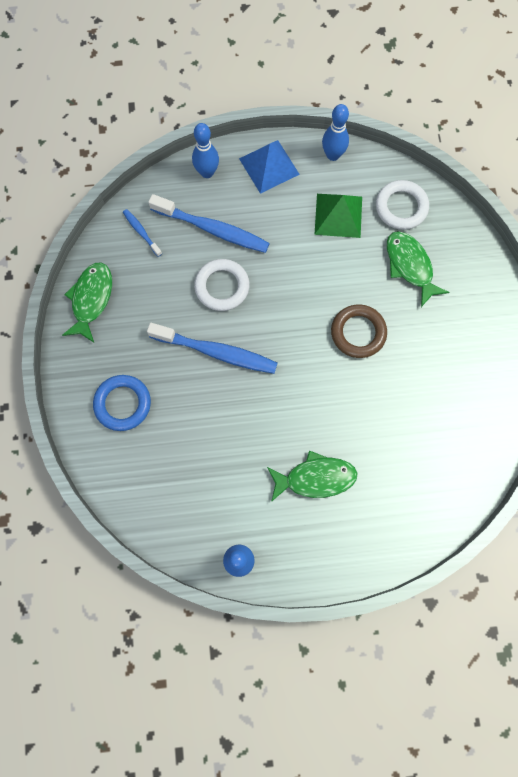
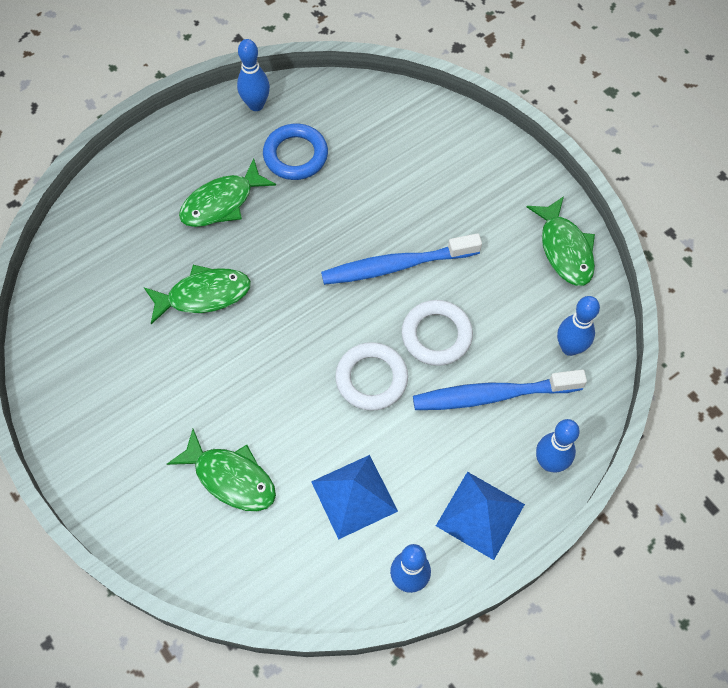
camera: 150 degrees right, 10 degrees down
blue ring [93,375,151,431] -> blue ring moved to [263,124,328,180]
blue toothbrush [123,209,162,257] -> blue bowling pin [557,296,600,356]
green pyramid [314,194,362,238] -> blue pyramid [311,455,398,540]
brown ring [331,304,387,358] -> none
white ring [376,180,429,230] -> white ring moved to [335,342,408,411]
none -> green fish [144,265,251,324]

